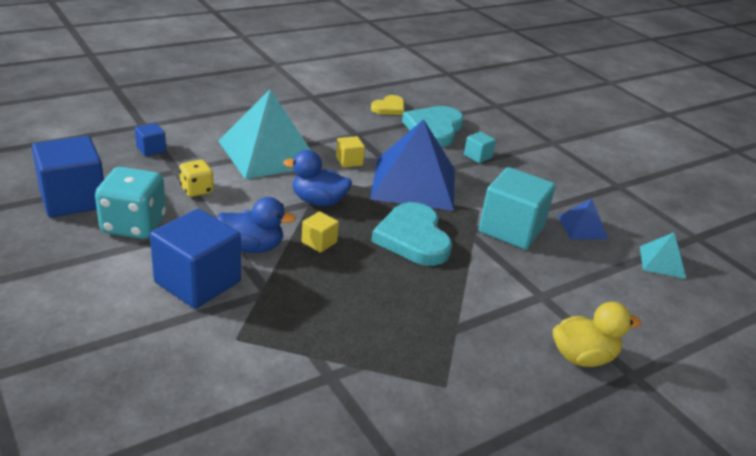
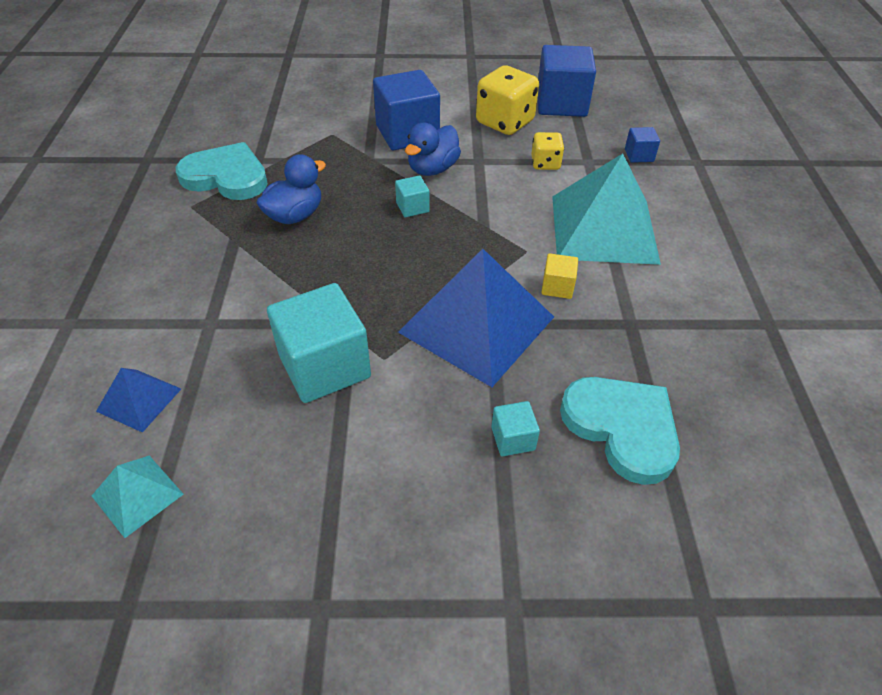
camera: 125 degrees right, 15 degrees up
turquoise dice [95,167,166,239] -> yellow dice [476,65,539,135]
blue duck [283,150,352,206] -> blue duck moved to [256,154,326,224]
yellow cube [302,211,339,253] -> turquoise cube [395,176,430,217]
yellow heart [371,95,404,115] -> none
turquoise heart [371,202,452,266] -> turquoise heart moved to [176,142,268,200]
yellow duck [553,302,641,367] -> none
blue pyramid [558,198,609,240] -> blue pyramid moved to [96,368,181,433]

